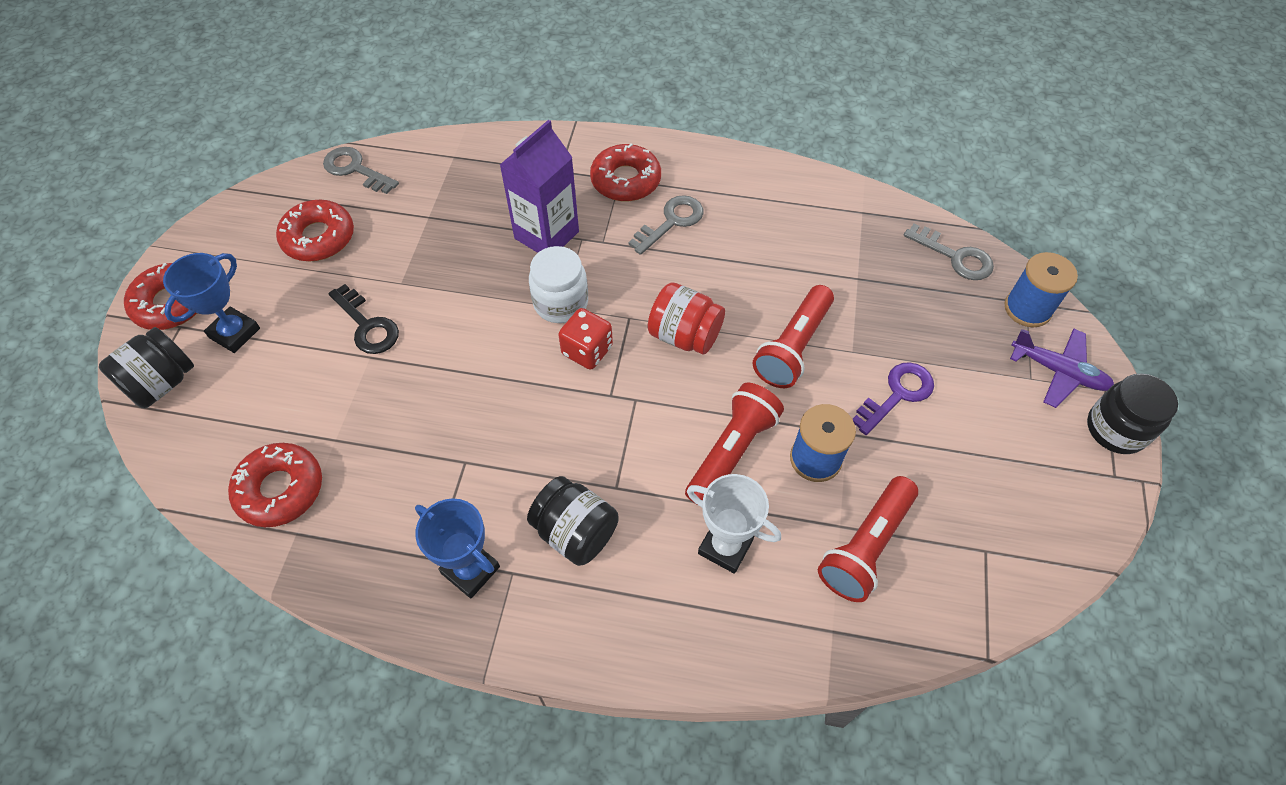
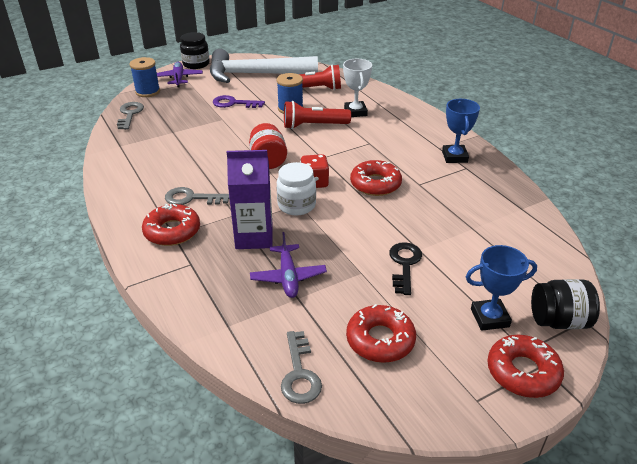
camera: 130 degrees left, 20 degrees down
red donut [228,443,322,527] -> red donut moved to [350,160,402,196]
black jar [527,476,619,566] -> none
red flashlight [753,285,834,388] -> none
none -> white hammer [210,49,318,83]
none -> purple plane [250,232,327,298]

